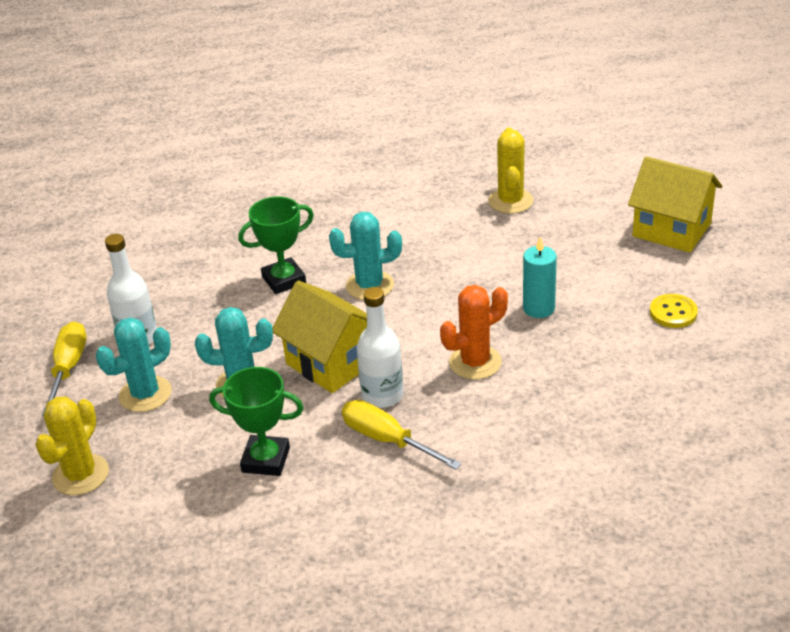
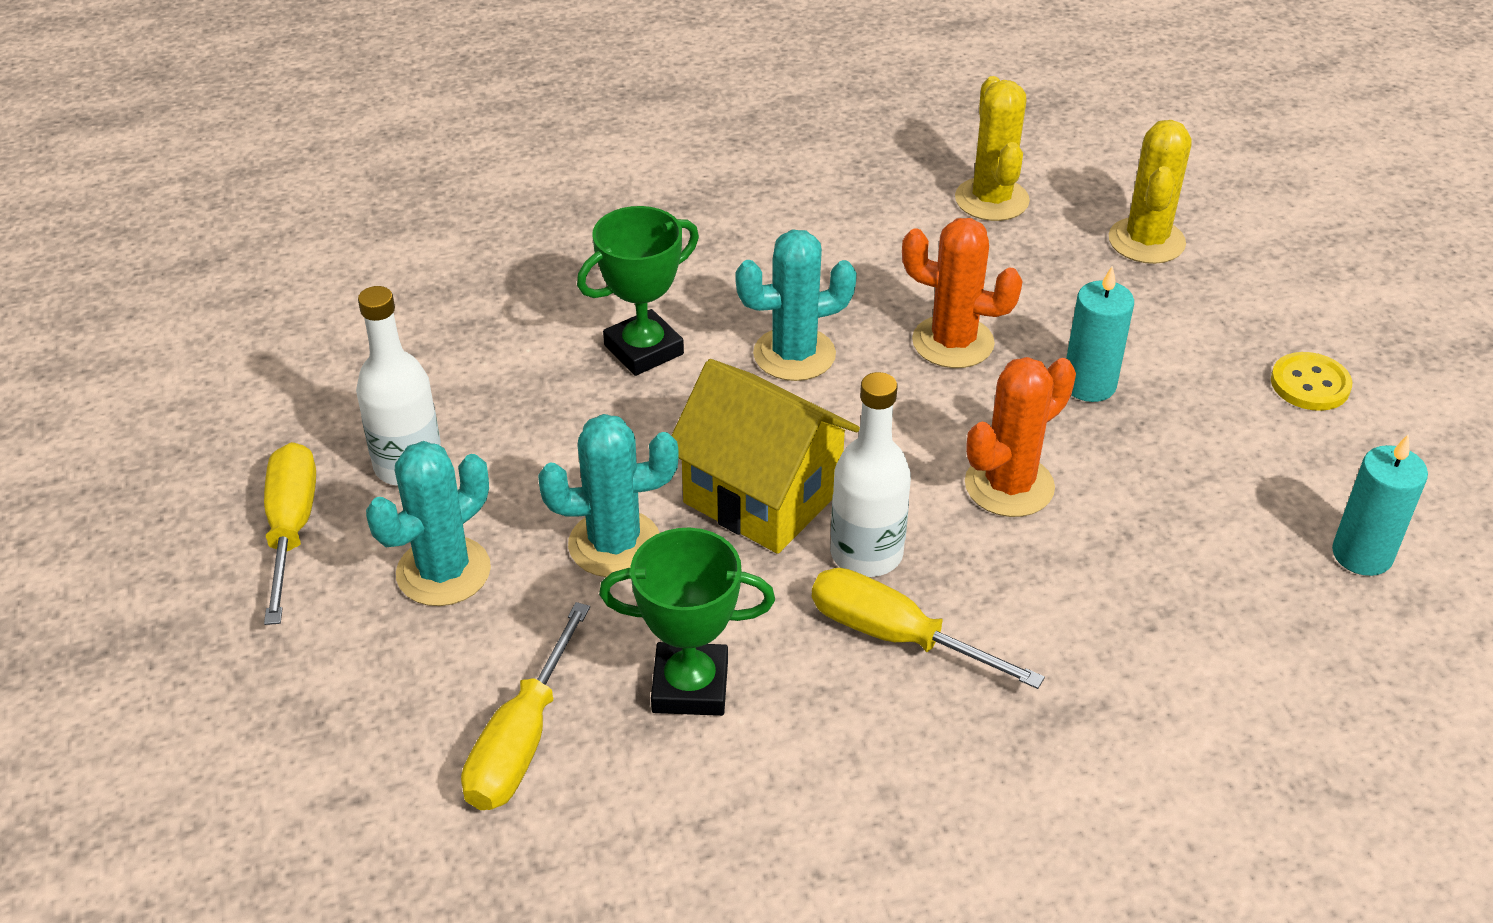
camera: 10 degrees left, 5 degrees up
yellow cactus [35,396,109,495] -> yellow cactus moved to [1109,120,1191,264]
yellow house [628,156,722,253] -> none
none -> yellow screwdriver [461,602,590,810]
none -> orange cactus [902,218,1023,368]
none -> turquoise candle [1332,434,1428,576]

